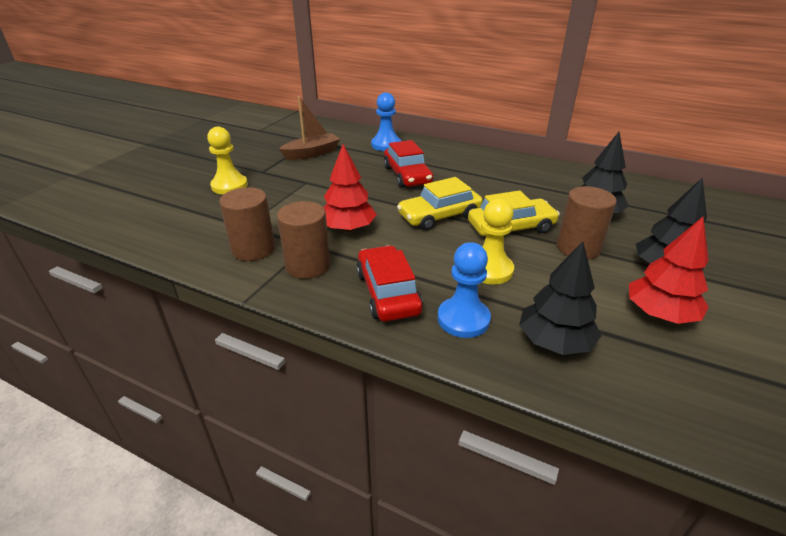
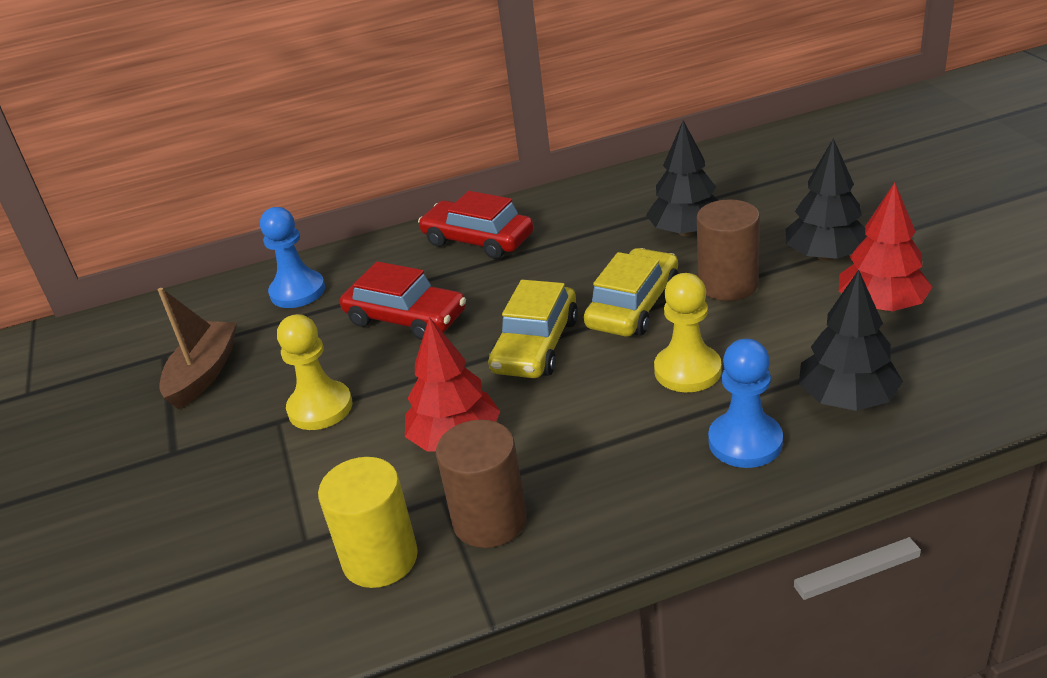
camera: 40 degrees left, 0 degrees up
yellow pawn [207,127,248,195] -> yellow pawn moved to [277,314,352,430]
brown cylinder [219,187,275,261] -> yellow cylinder [318,457,418,588]
red car [356,245,423,322] -> red car moved to [418,191,534,259]

